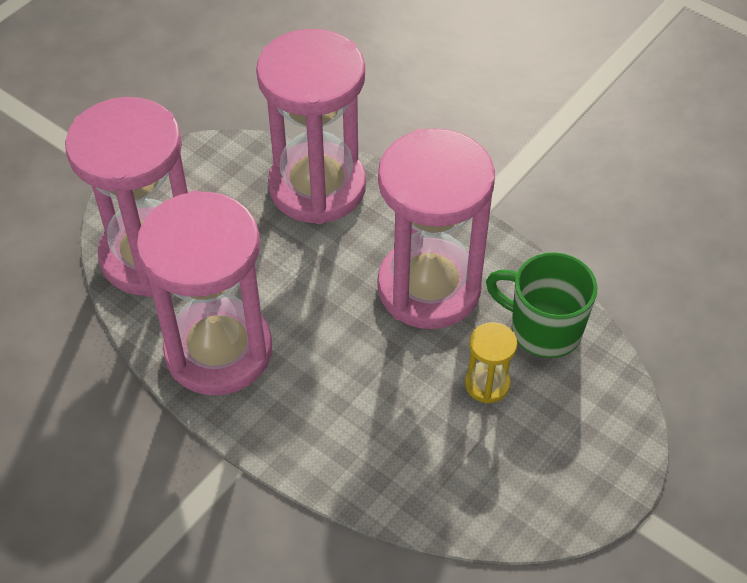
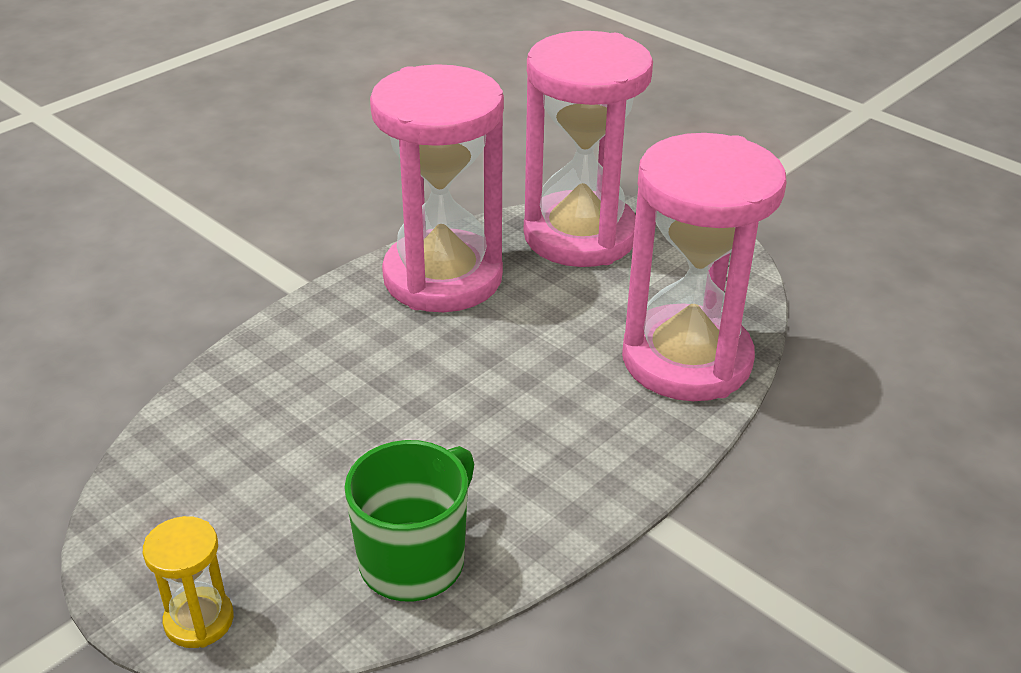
camera: 95 degrees right, 15 degrees down
pink hourglass [377,128,495,329] -> none
yellow hourglass [465,322,517,404] -> yellow hourglass moved to [143,516,234,648]

